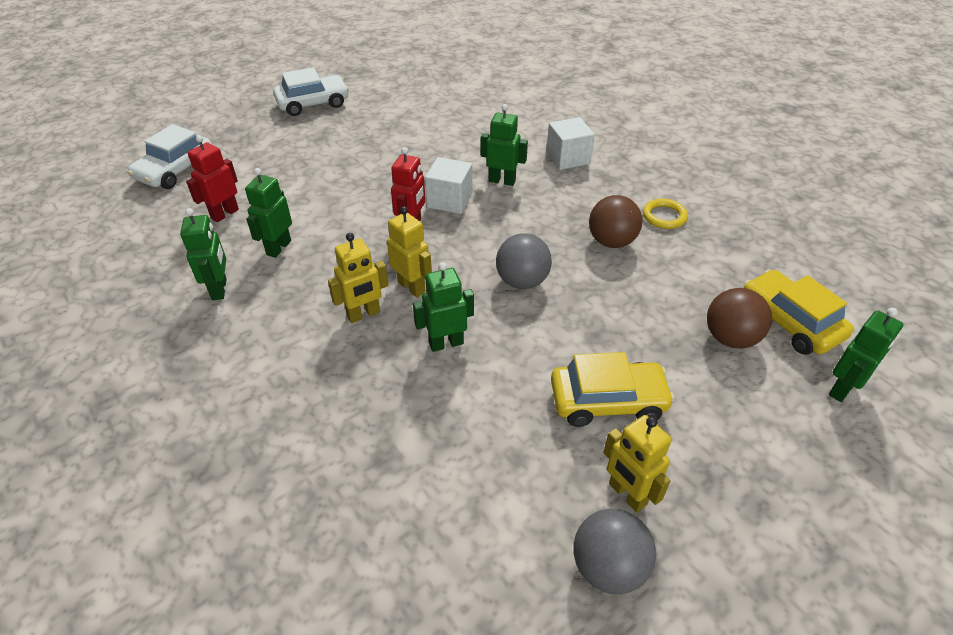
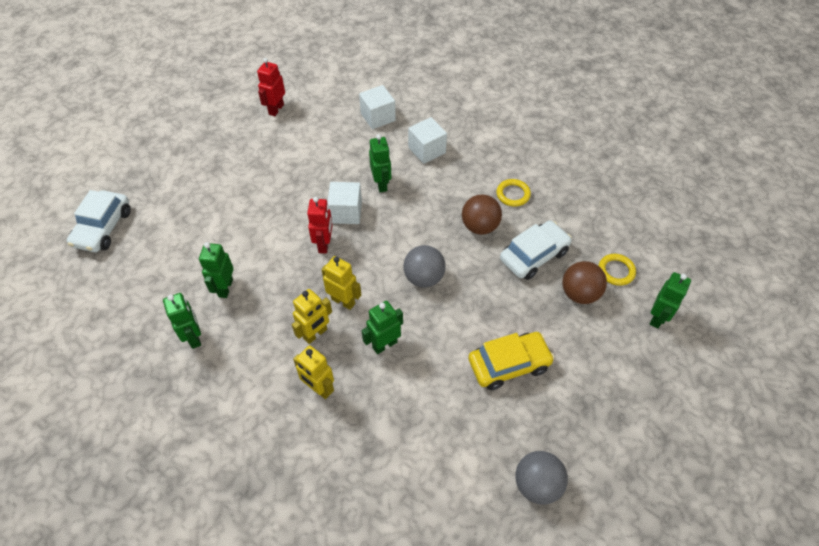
camera: 15 degrees left, 10 degrees up
red robot [186,135,239,222] -> red robot moved to [257,58,285,116]
white car [273,67,349,116] -> white car moved to [500,221,572,280]
green robot [481,104,528,186] -> green robot turned 75 degrees clockwise [369,134,391,192]
yellow robot [603,415,672,512] -> yellow robot moved to [293,345,334,399]
yellow car [744,270,854,355] -> yellow ring [599,254,636,286]
none -> white cube [359,85,396,129]

